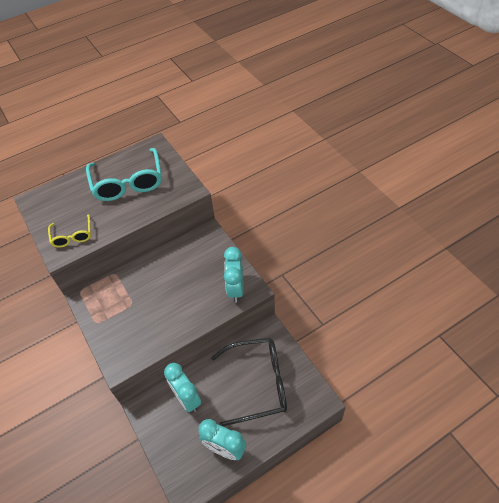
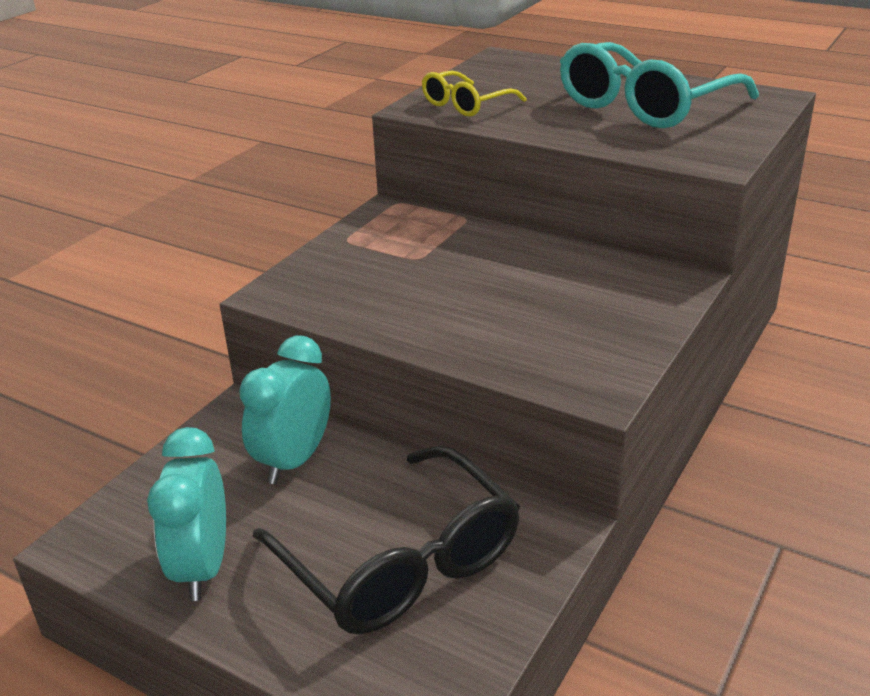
camera: 60 degrees right, 20 degrees down
turquoise clock [224,247,244,302] -> none

